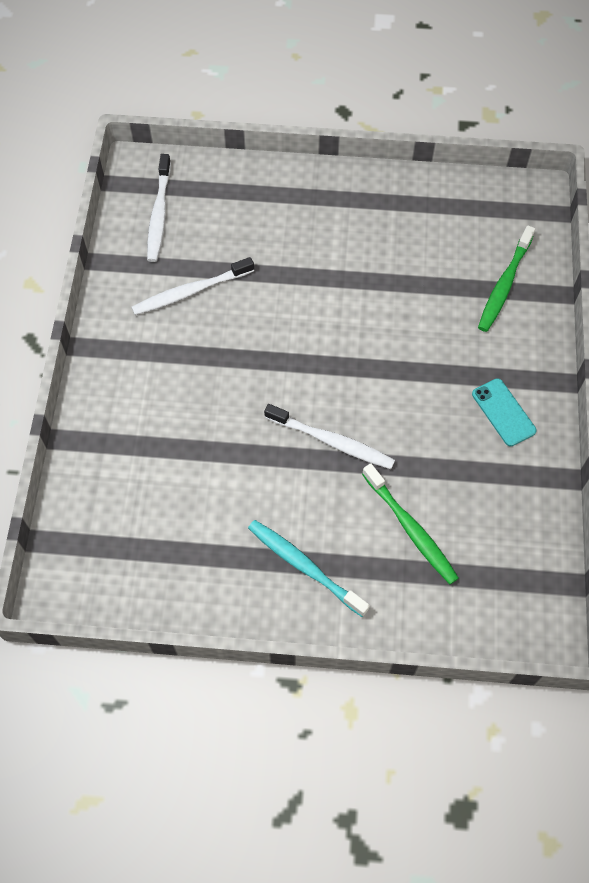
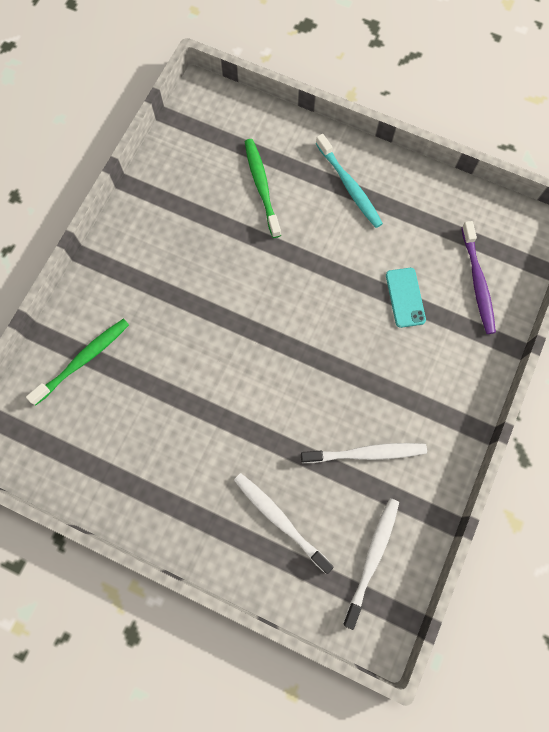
camera: 160 degrees left, 10 degrees up
white toothbrush [264,404,395,469] -> white toothbrush moved to [234,473,334,574]
turquoise phone [472,378,537,446] -> turquoise phone moved to [386,268,426,328]
none -> purple toothbrush [461,221,496,334]

